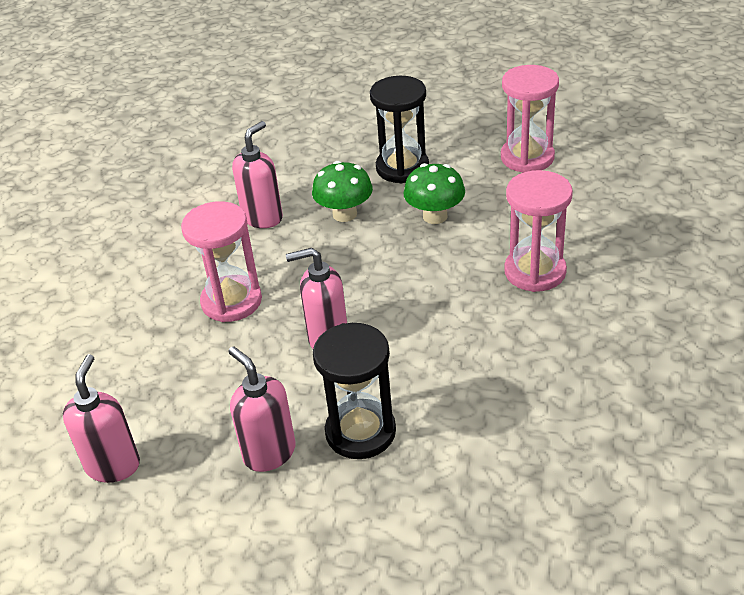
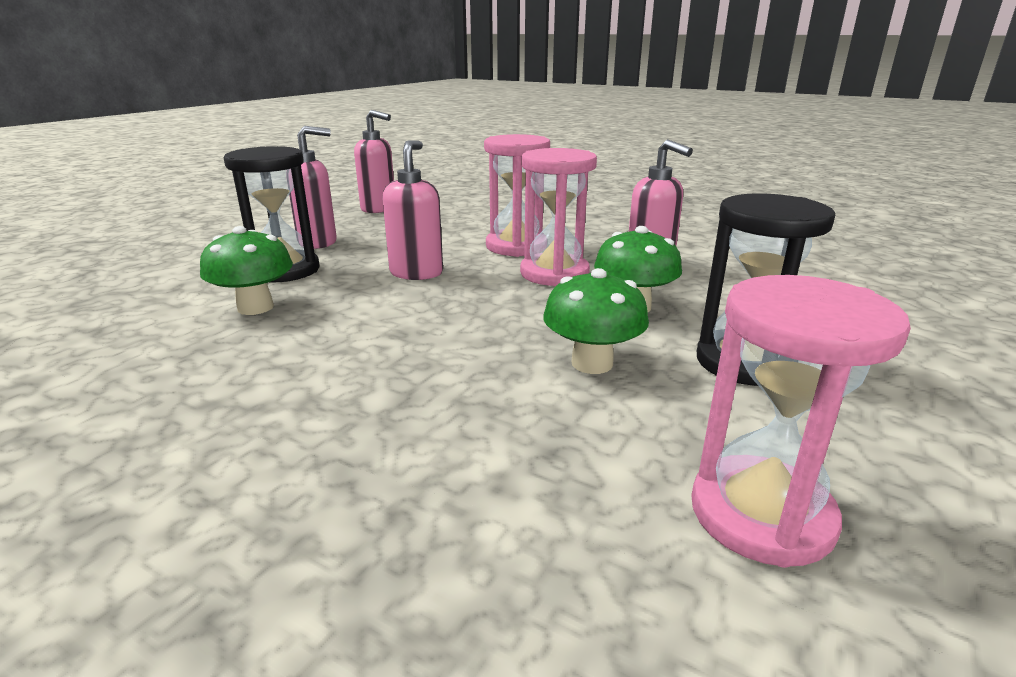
camera: 105 degrees right, 15 degrees down
pink hourglass [504,170,573,292] -> pink hourglass moved to [520,148,597,286]
none -> green mushroom [200,226,293,315]

